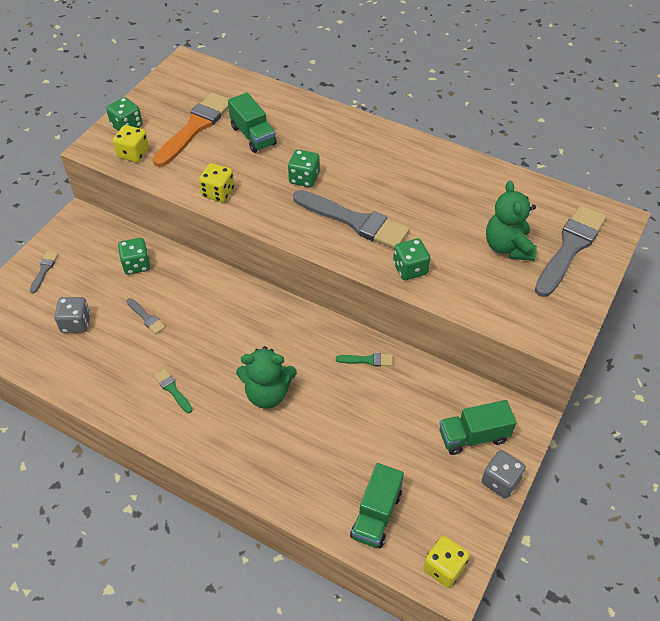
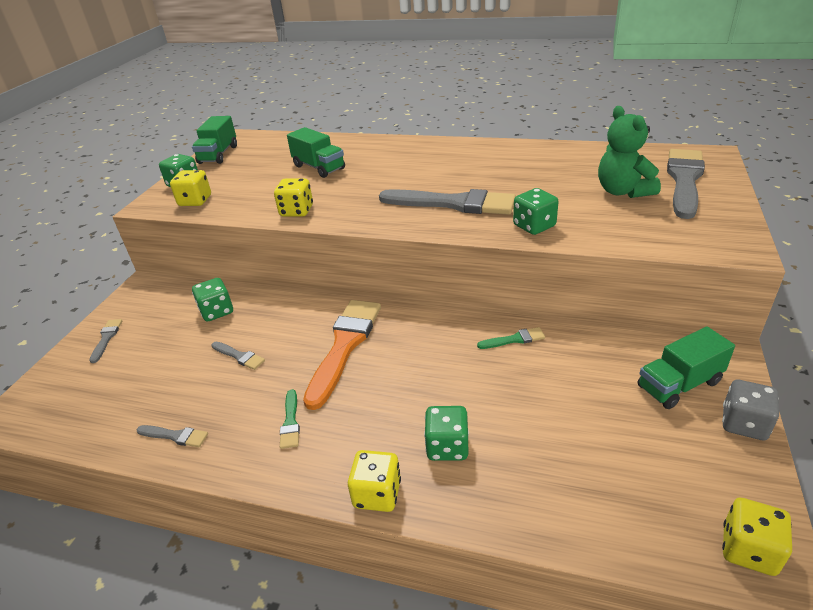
camera: 10 degrees left, 15 degrees down
grey dice [54,297,91,333] -> none
orange brush [153,92,229,167] -> orange brush moved to [303,300,381,410]
green brush [154,369,193,413] -> green brush turned 135 degrees counterclockwise [280,389,300,449]
green teddy bear [236,346,297,409] -> none
green dice [288,150,320,187] -> green dice moved to [424,406,469,461]
green truck [350,463,404,549] -> green truck moved to [192,116,237,164]
none -> grey brush [137,425,208,447]
none -> yellow dice [348,450,401,512]

